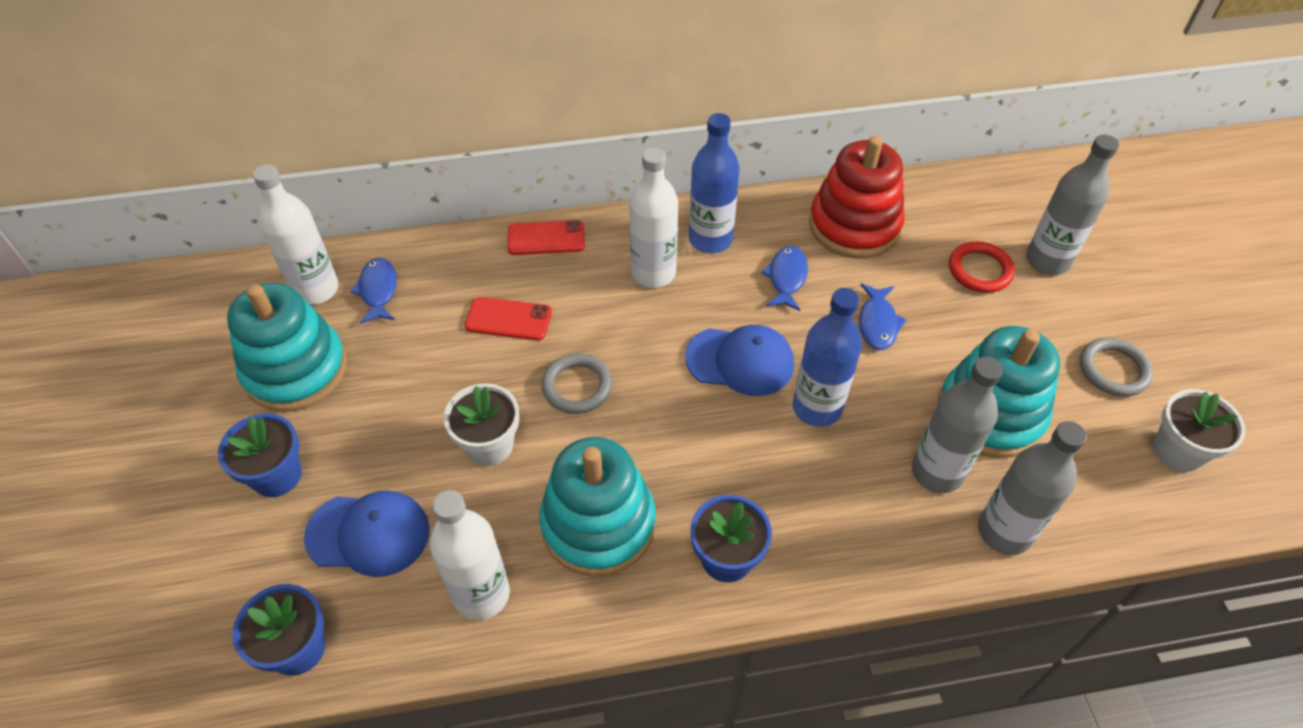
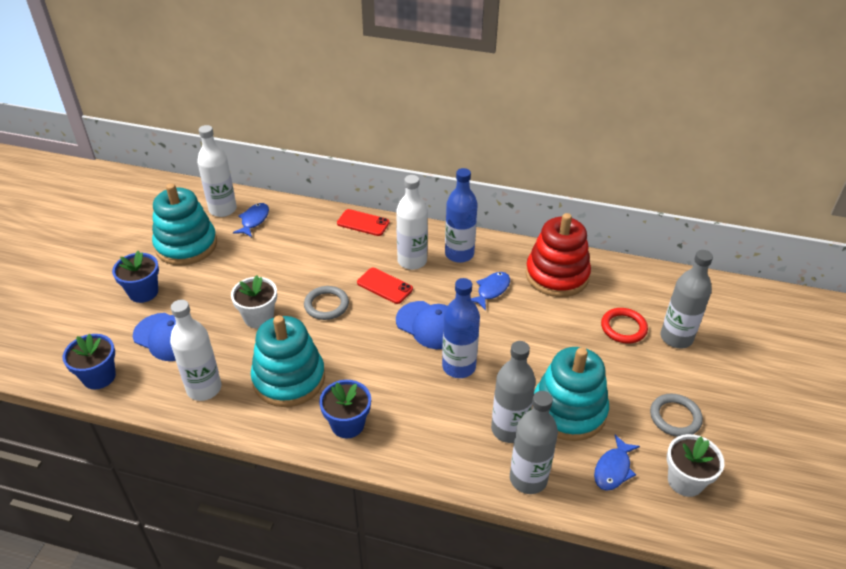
camera: 25 degrees right, 10 degrees down
red phone [465,297,552,341] -> red phone moved to [357,268,413,304]
blue fish [859,283,907,350] -> blue fish moved to [594,435,640,491]

